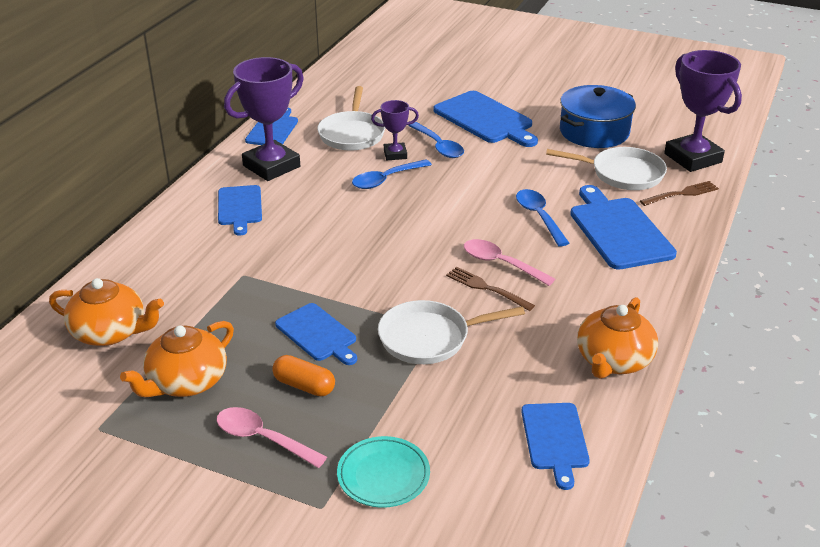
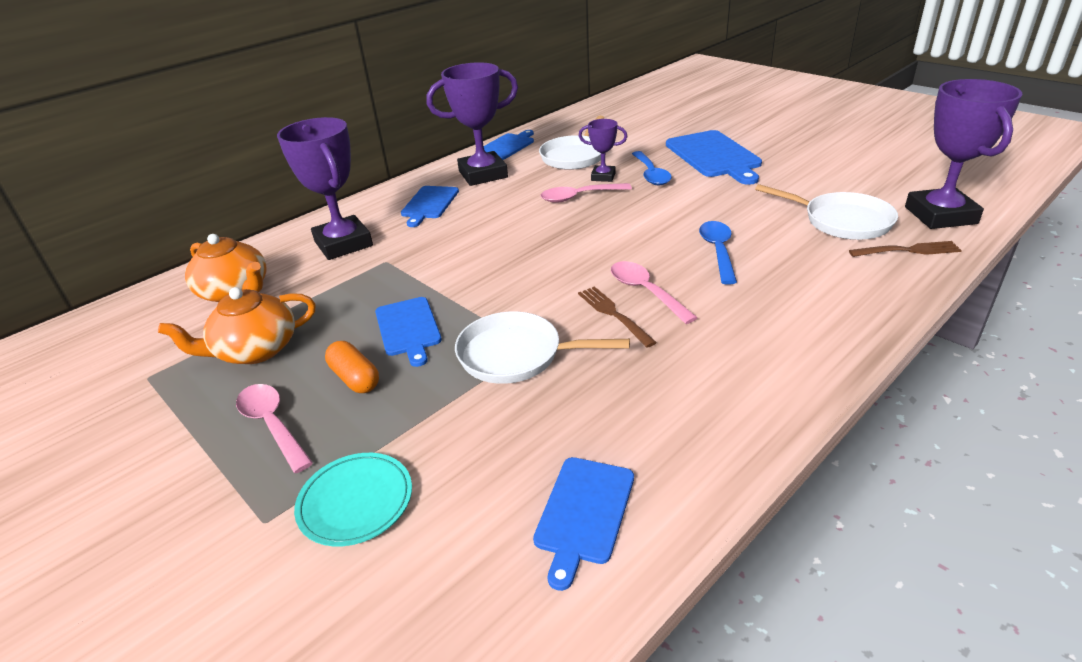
camera: 25 degrees right, 0 degrees up
blue spoon [352,159,432,189] -> pink spoon [540,183,632,203]
blue pot [560,85,636,148] -> none
blue cutting board [570,185,677,269] -> none
orange teapot [577,297,658,379] -> none
none -> purple trophy [277,117,373,260]

